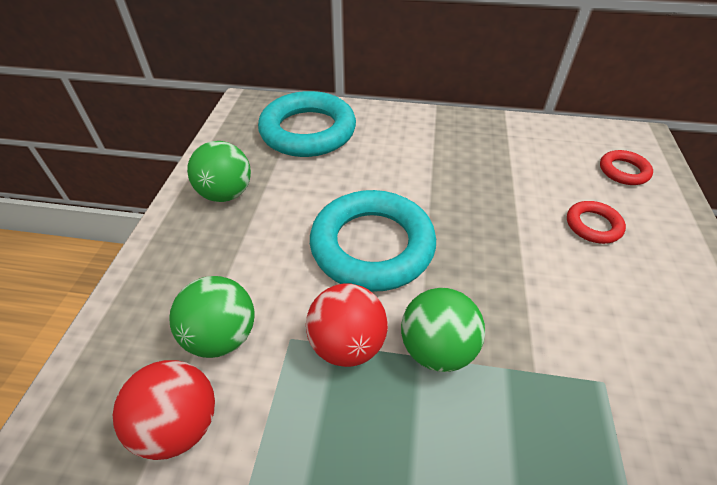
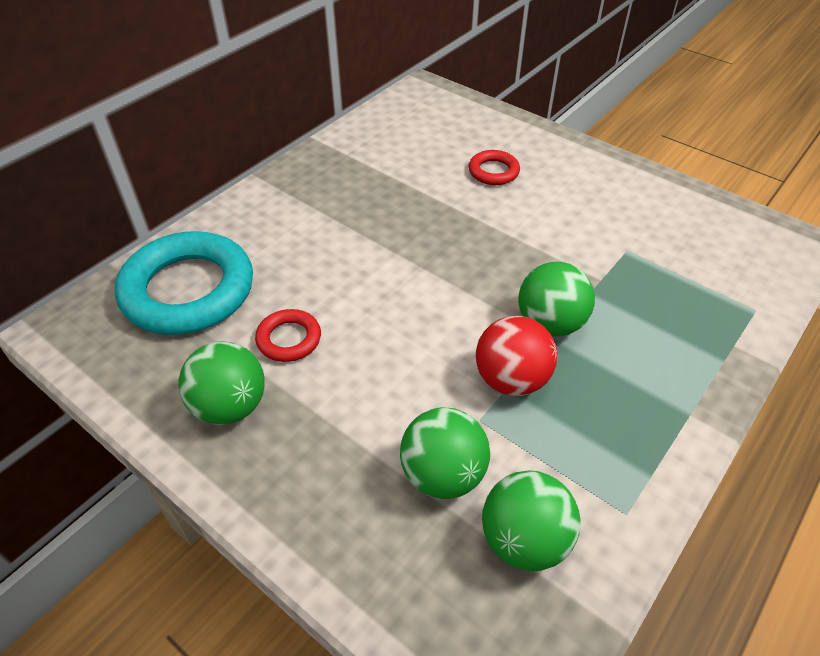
camera: 60 degrees left, 0 degrees up
red ball [113,360,215,460] -> green ball [482,470,580,571]
turquoise ring [310,190,436,292] -> none
red ring [600,150,653,185] -> red ring moved to [255,309,321,362]

